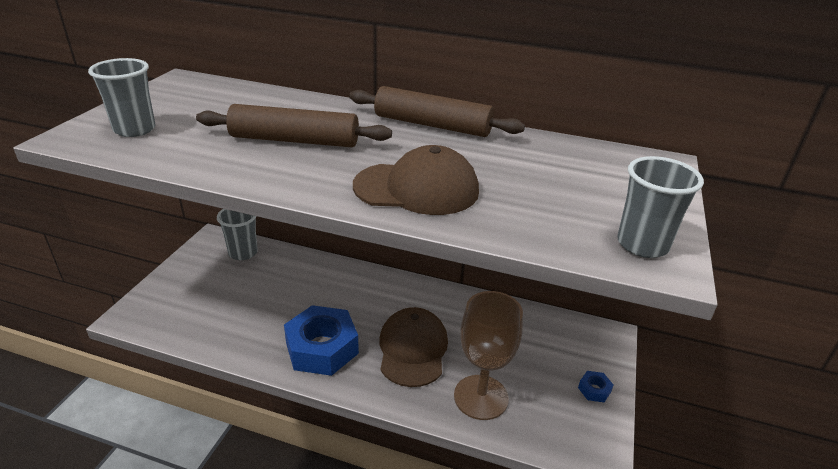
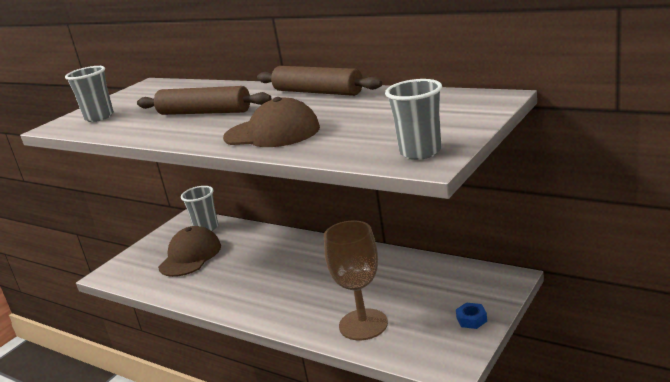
camera: 20 degrees right, 10 degrees down
blue nut [284,305,359,376] -> none
brown cap [379,307,448,387] -> brown cap moved to [158,226,221,277]

